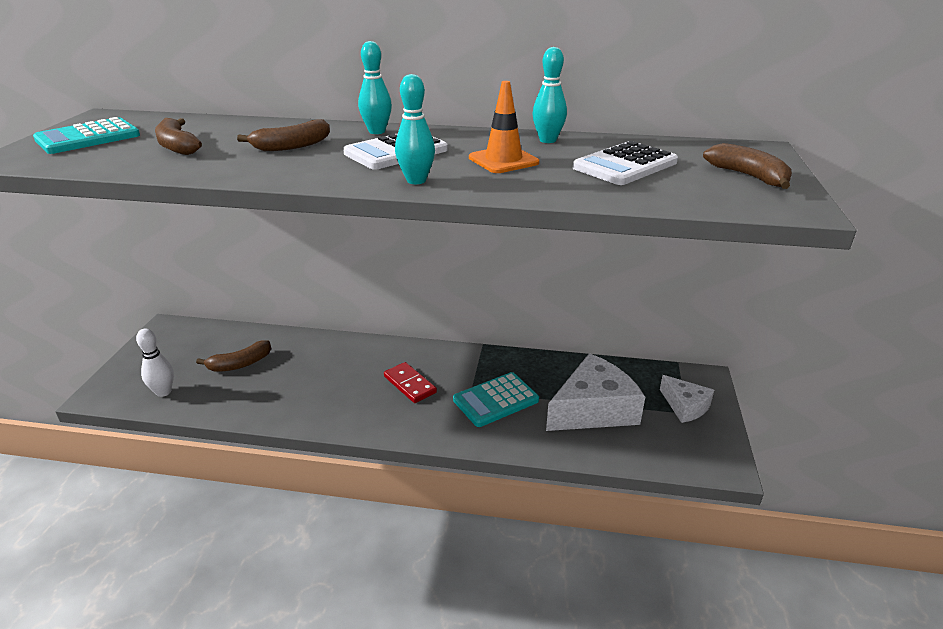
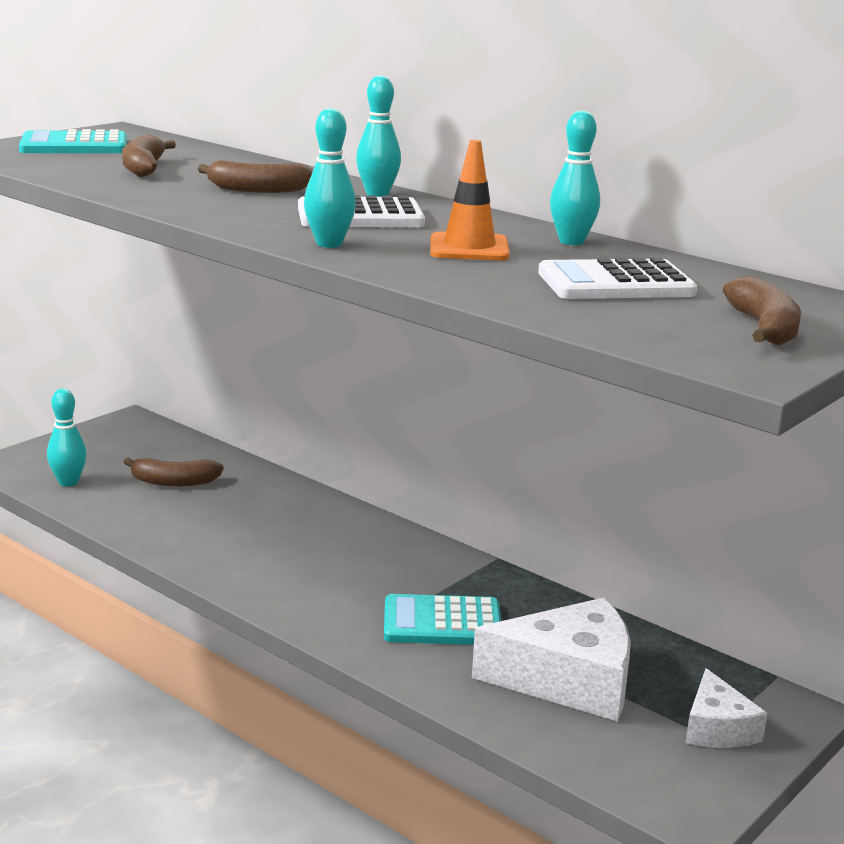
camera: 30 degrees right, 10 degrees down
white bowling pin [136,329,174,397] -> turquoise bowling pin [47,389,87,487]
red domino [384,362,437,403] -> none

